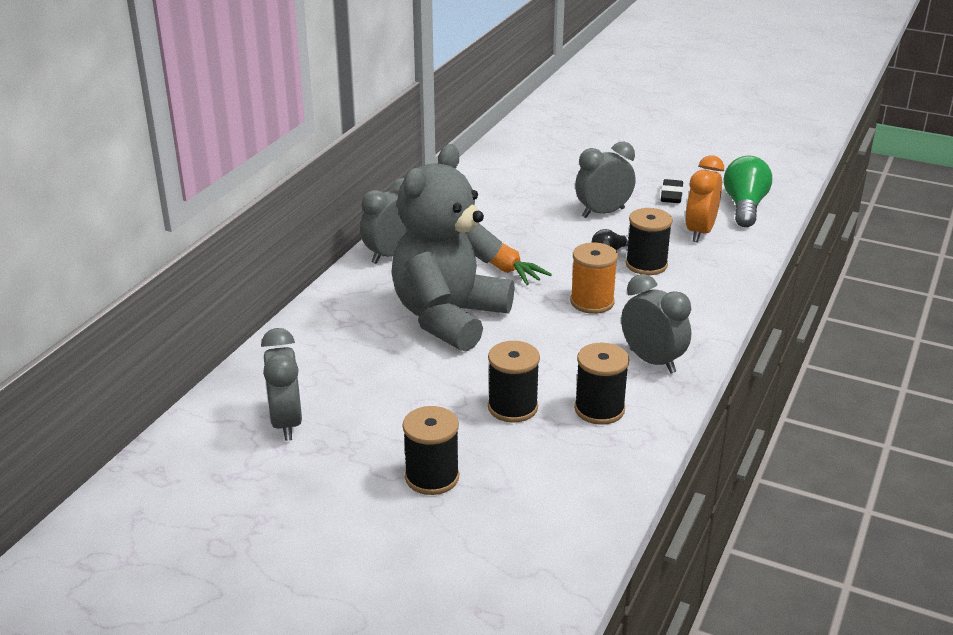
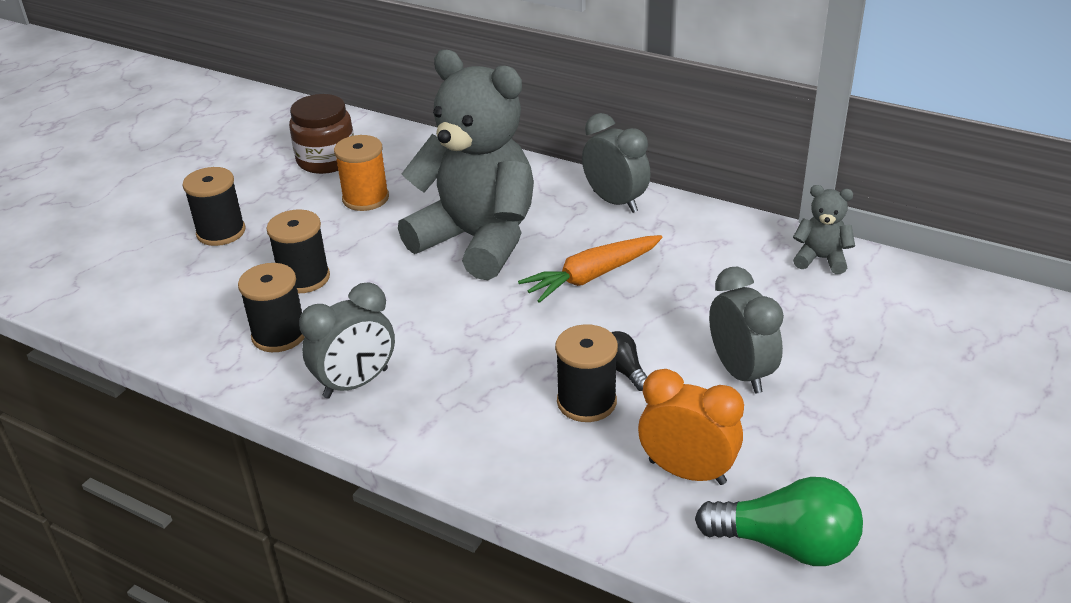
camera: 95 degrees right, 5 degrees up
grey clock [261,328,302,441] -> brown jar [289,94,354,174]
orange spool [570,243,618,314] -> orange spool moved to [334,135,389,211]
black eraser [661,179,683,203] -> none
none -> grey teddy bear [793,185,855,274]

